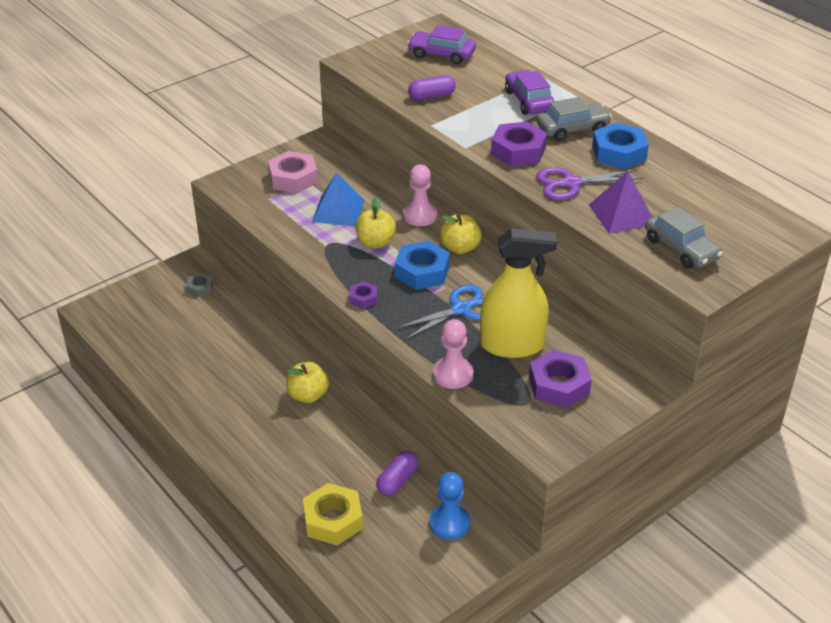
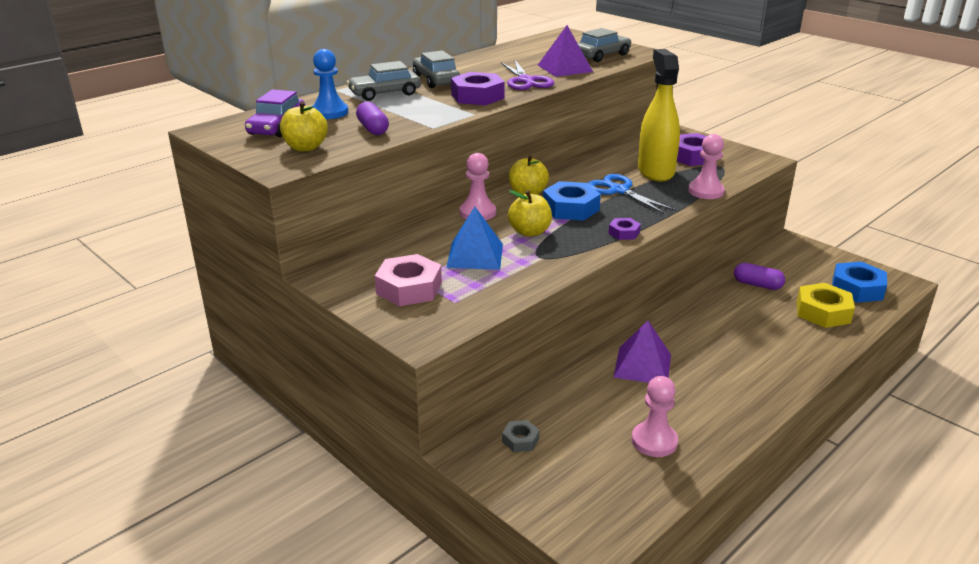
camera: 95 degrees left, 10 degrees down
yellow apple [286,362,329,403] -> yellow apple moved to [280,101,328,151]
blue pawn [429,472,470,540] -> blue pawn moved to [313,49,348,119]
purple car [505,70,555,115] -> grey car [347,61,421,101]
blue nut [592,122,649,169] -> blue nut moved to [832,261,887,303]
none -> purple pyramid [613,321,671,383]
none -> pink pawn [632,376,678,457]

